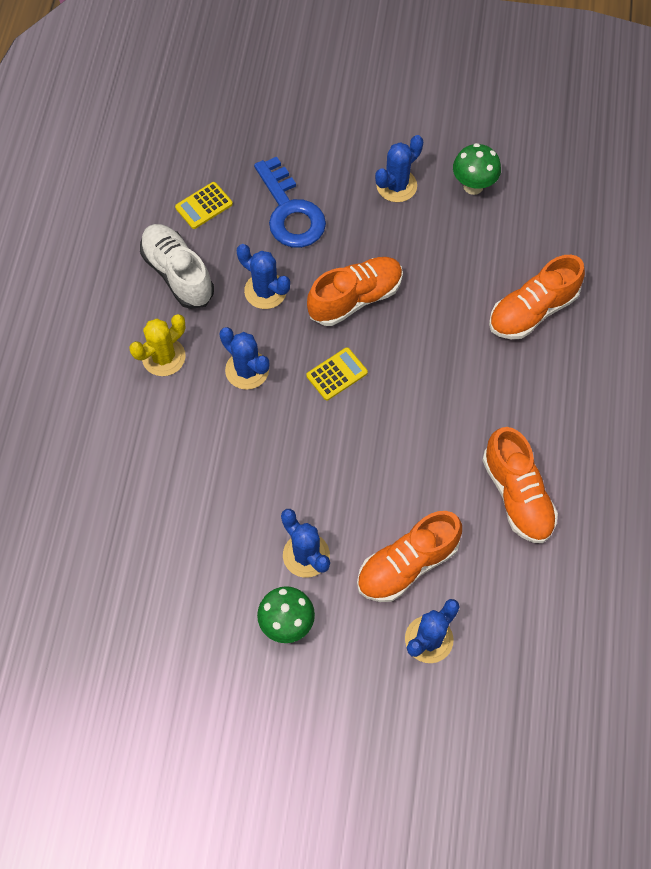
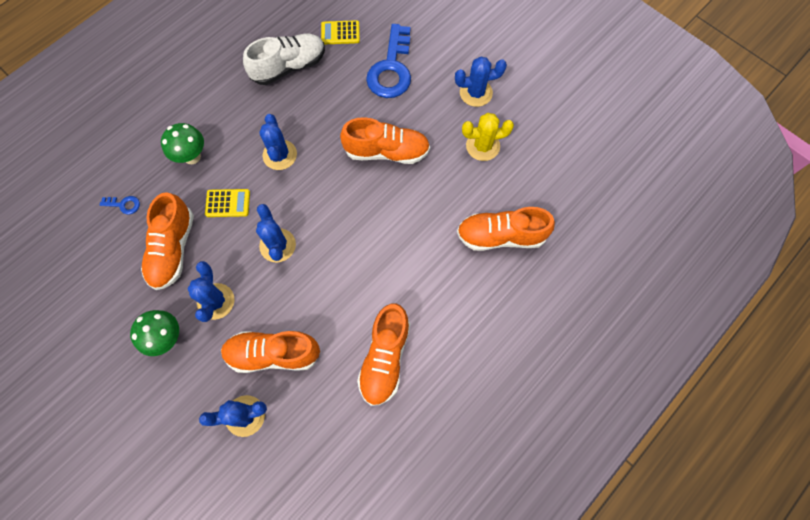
camera: 35 degrees right, 5 degrees up
yellow cactus [129,314,186,376] -> yellow cactus moved to [462,113,514,161]
white shoe [140,224,214,309] -> white shoe turned 60 degrees clockwise [243,34,325,85]
blue cactus [237,244,290,309] -> blue cactus moved to [256,204,296,262]
yellow calculator [306,347,368,400] -> yellow calculator moved to [205,189,250,217]
green mushroom [453,143,501,195] -> green mushroom moved to [161,123,204,164]
none -> blue key [100,196,140,214]
none -> orange shoe [141,192,194,290]

